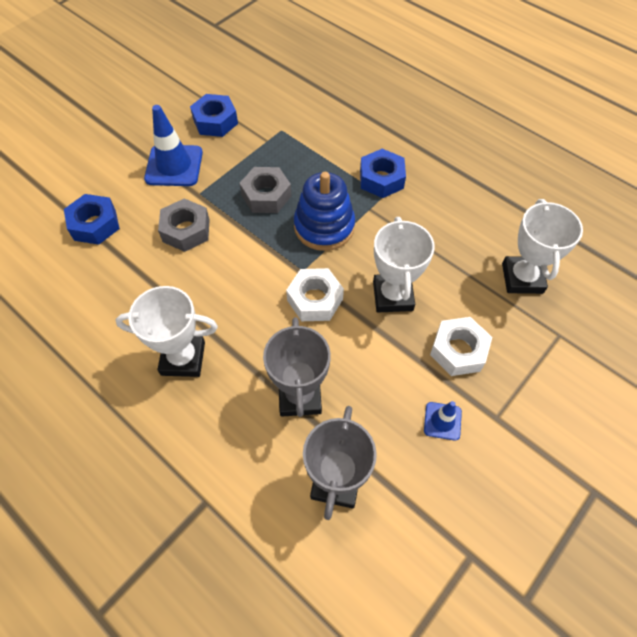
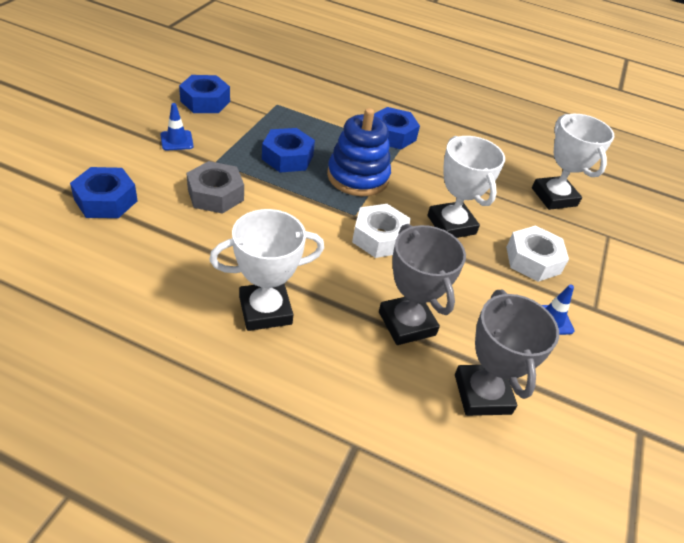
camera: 25 degrees left, 15 degrees down
blue traffic cone [144,105,203,186] -> blue traffic cone [160,103,194,150], size x0.53
grey nut [239,167,291,213] -> blue nut [262,128,315,173]

